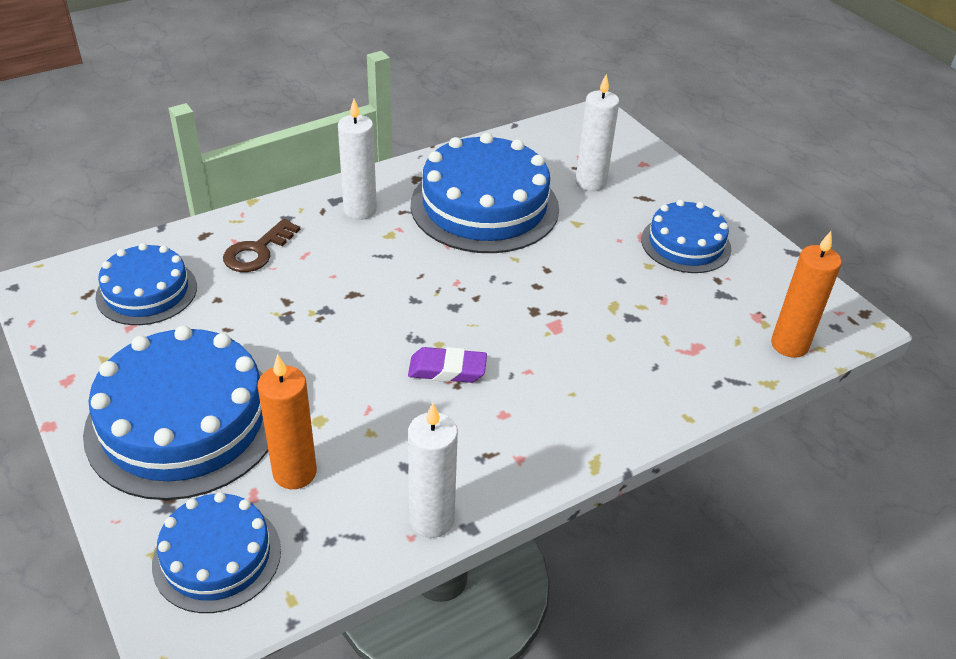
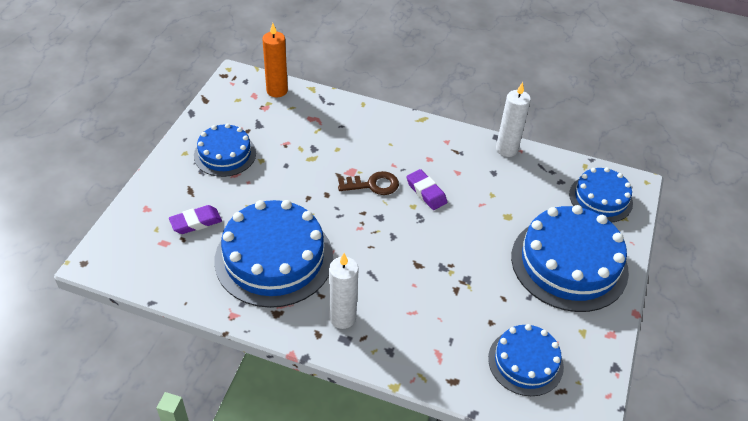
camera: 130 degrees left, 5 degrees up
brown key [223,219,301,272] -> brown key moved to [338,171,399,195]
orange candle [257,354,317,489] -> none
white candle [576,73,619,191] -> purple eraser [169,205,222,234]

